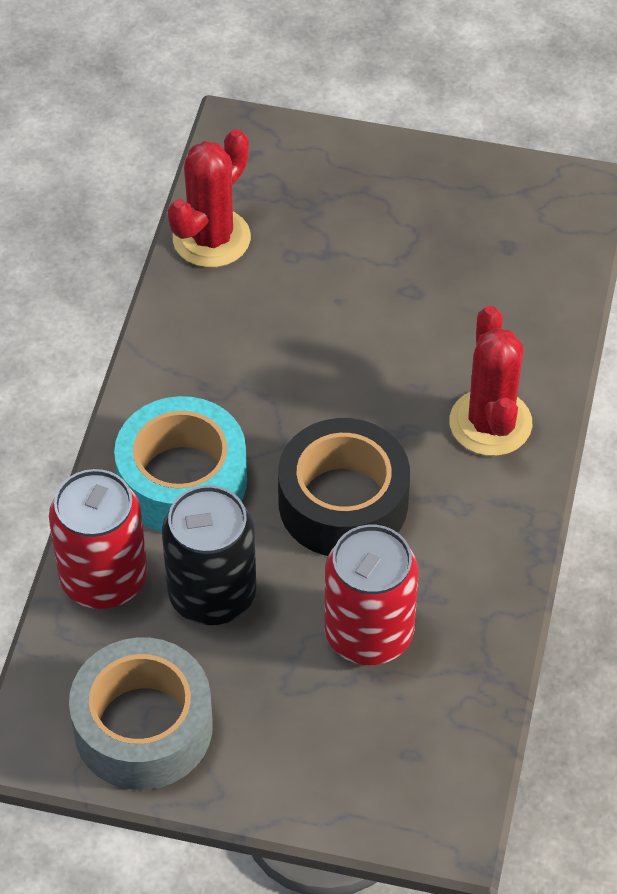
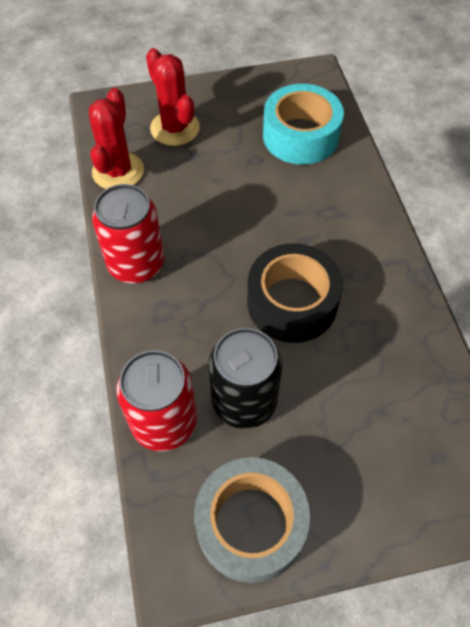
camera: 25 degrees left, 5 degrees up
turquoise tape [114,396,247,532] -> turquoise tape moved to [263,84,344,165]
red can [324,525,419,665] -> red can moved to [92,184,164,283]
red cactus [449,306,532,456] -> red cactus moved to [146,48,200,146]

